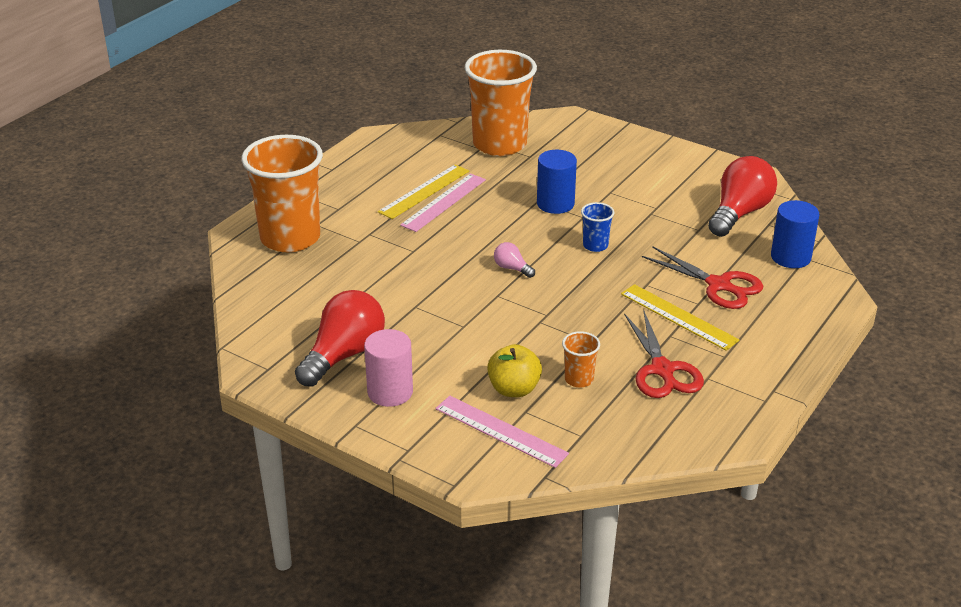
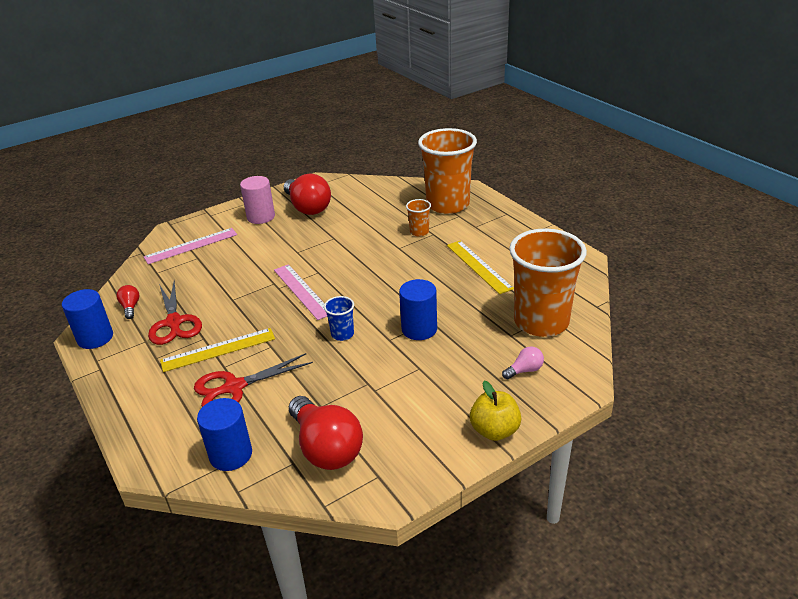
camera: 115 degrees right, 0 degrees up
pink ruler [400,173,486,232] -> pink ruler moved to [274,264,327,320]
yellow apple [487,344,542,397] -> yellow apple moved to [470,381,521,441]
pink light bulb [494,242,535,278] -> pink light bulb moved to [502,346,544,380]
orange cup [562,331,600,387] -> orange cup moved to [406,199,431,237]
red scissors [624,310,704,398] -> red scissors turned 120 degrees counterclockwise [148,281,202,345]
none -> blue cylinder [62,289,113,349]
none -> red light bulb [116,285,139,319]

